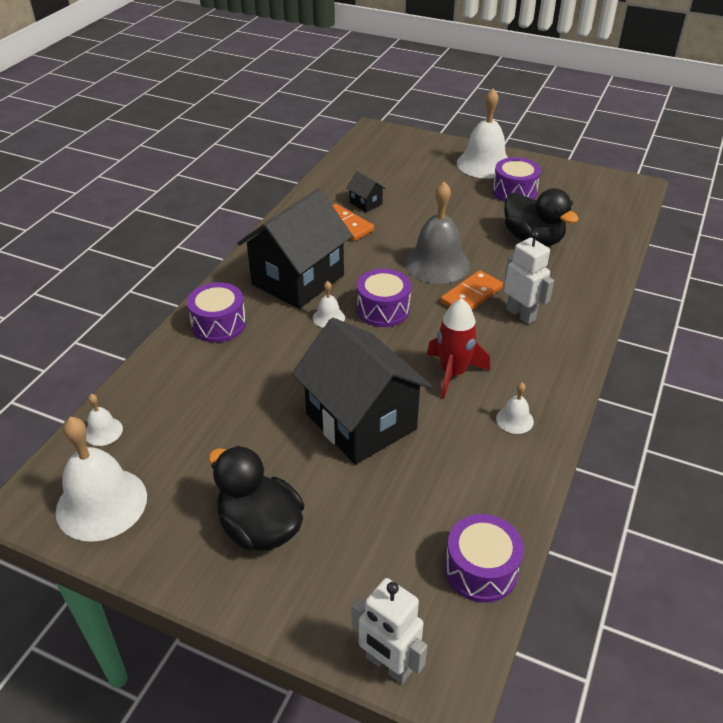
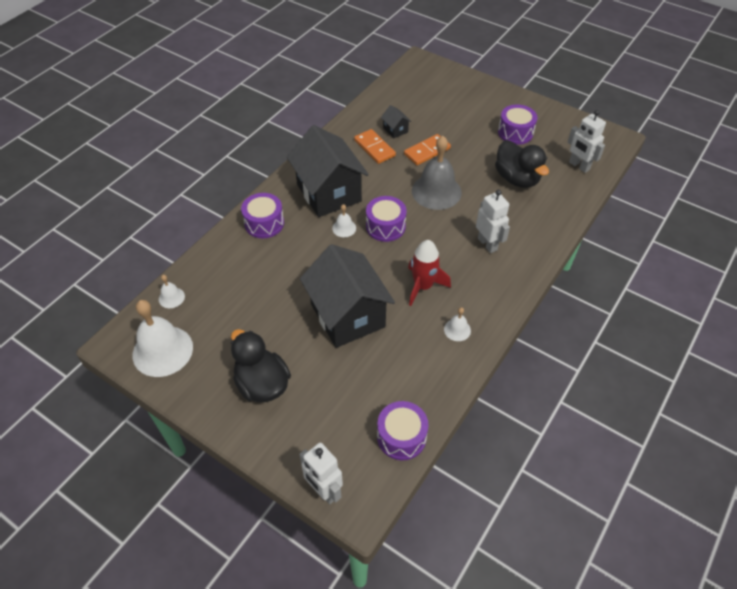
camera: 10 degrees right, 10 degrees up
black house [237,189,353,309] -> black house turned 75 degrees counterclockwise [287,125,369,217]
orange domino [440,270,503,310] -> orange domino moved to [404,134,451,165]
white bell [457,88,508,178] -> none
none -> white robot [567,110,606,173]

